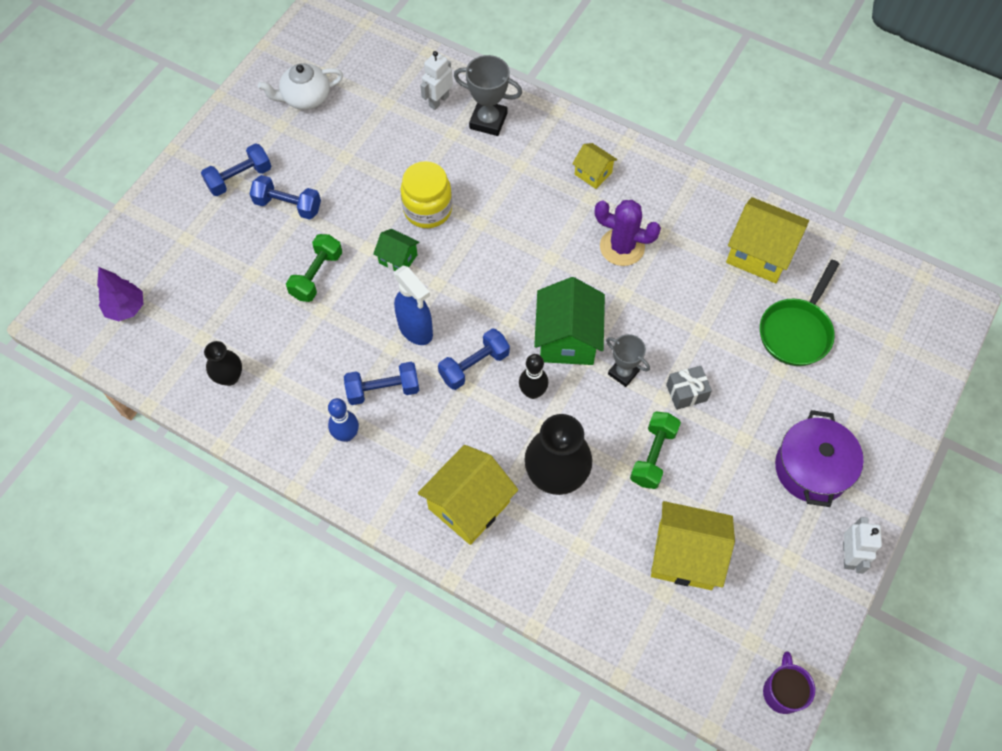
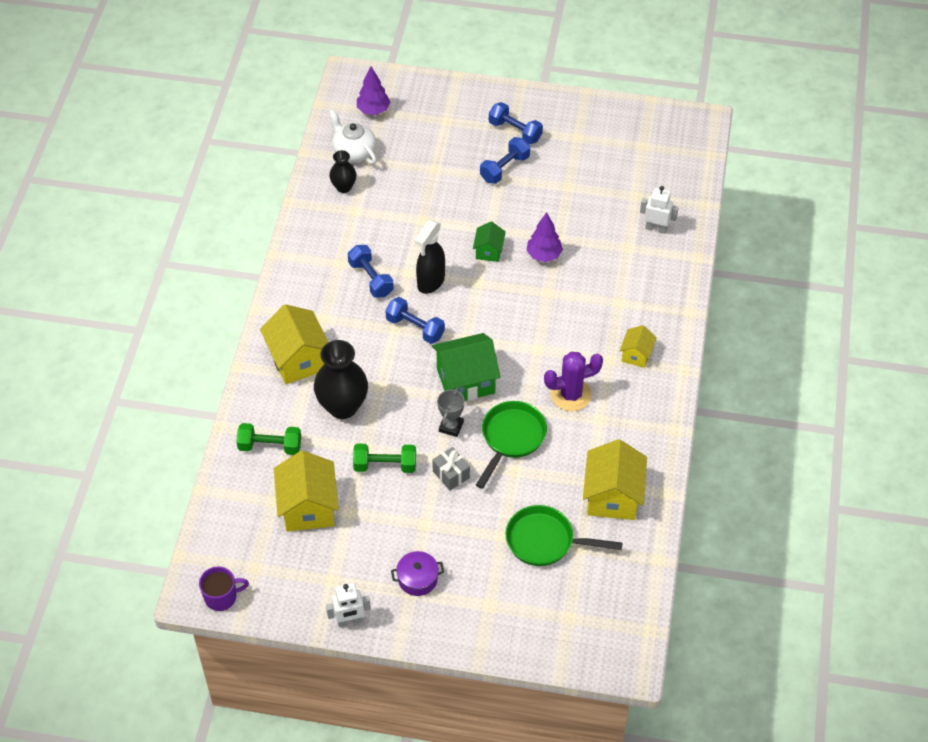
camera: 70 degrees right, 10 degrees down
blue dumbbell [250,175,321,220] -> blue dumbbell turned 45 degrees clockwise [480,137,530,184]
white teapot [258,63,343,110] -> white teapot moved to [329,110,377,164]
green dumbbell [286,234,342,302] -> green dumbbell moved to [236,423,301,455]
blue bowling pin [328,398,359,442] -> none
blue spray bottle [394,266,433,345] -> black spray bottle [415,220,445,294]
yellow jar [400,161,452,228] -> purple tree [526,212,563,262]
yellow house [418,445,518,545] -> yellow house turned 45 degrees clockwise [260,304,328,384]
grey trophy [454,55,522,136] -> none
black bowling pin [519,354,548,399] -> none
purple cactus [595,200,661,266] -> purple cactus turned 75 degrees clockwise [544,352,603,411]
purple pot [775,410,864,507] -> purple pot [391,551,444,596], size x0.60
none -> green pan [476,401,547,489]

